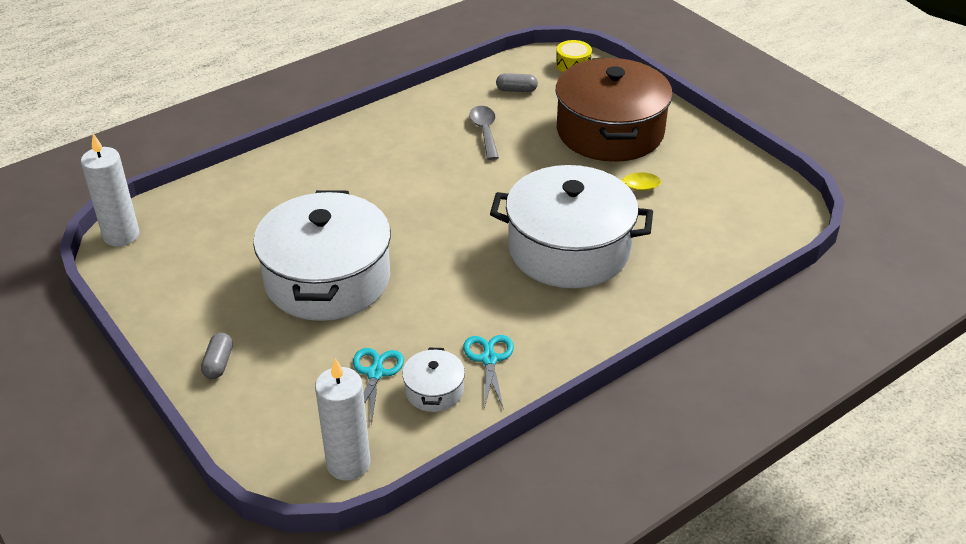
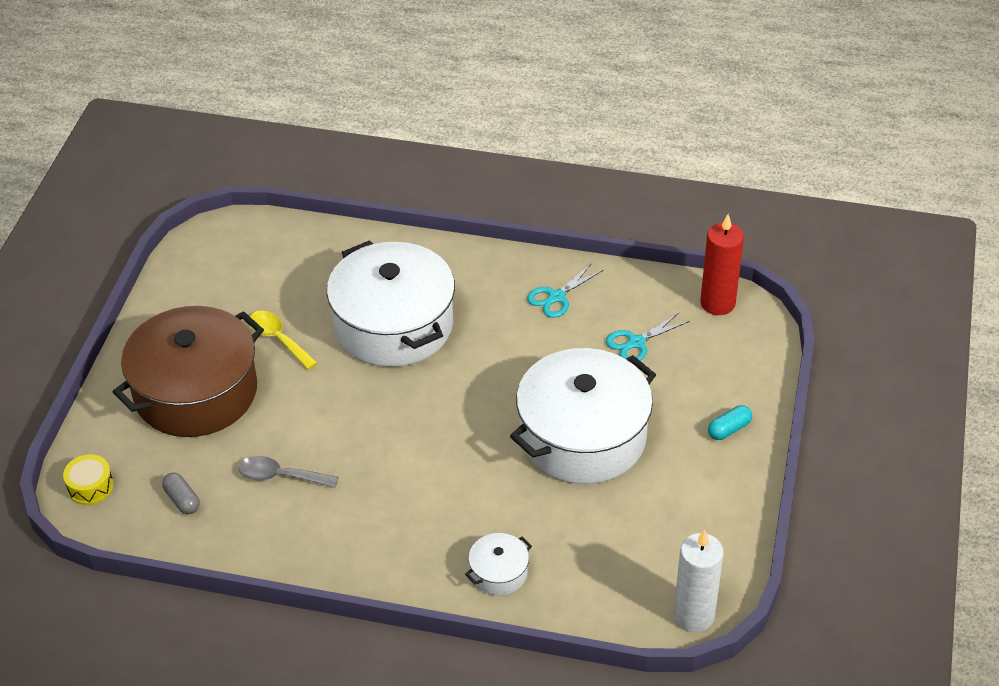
camera: 130 degrees left, 5 degrees up
grey capsule [201,333,233,379] -> turquoise capsule [708,405,752,440]
white candle [315,358,371,481] -> red candle [700,214,744,315]
white pot [402,348,465,412] -> white pot moved to [465,533,532,596]
grey spoon [469,106,499,160] -> grey spoon turned 60 degrees clockwise [238,456,339,488]

